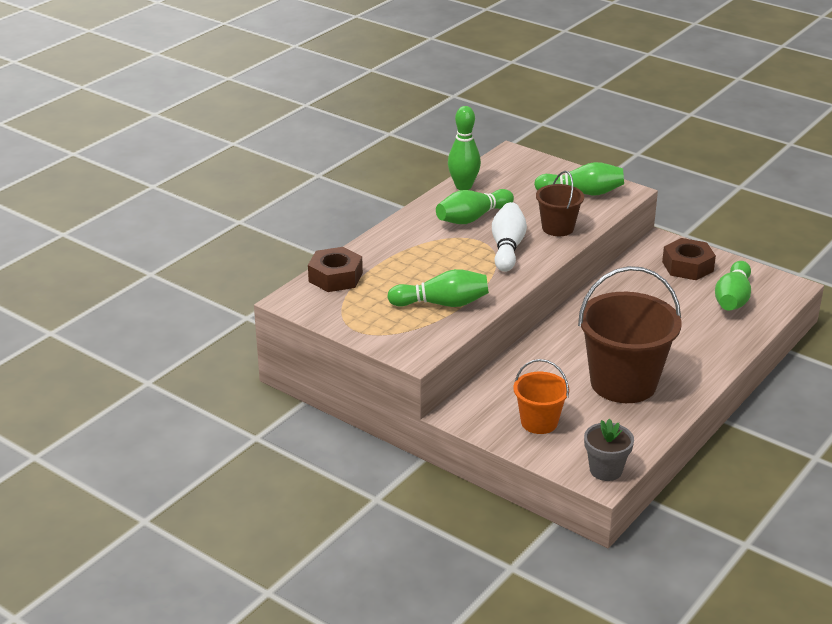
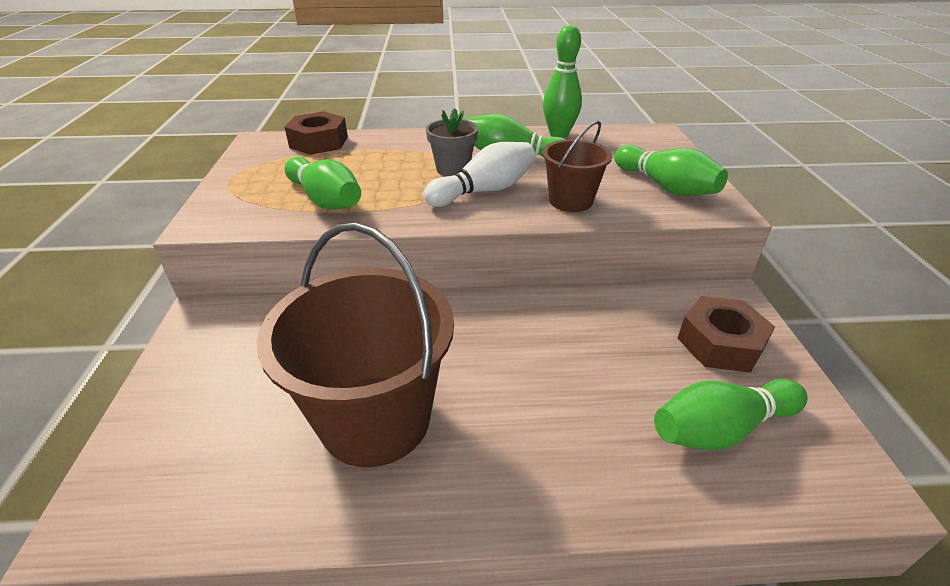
camera: 50 degrees right, 5 degrees up
orange bucket [513,359,570,434] -> none
grey flower pot [584,418,634,481] -> grey flower pot moved to [426,108,478,177]

